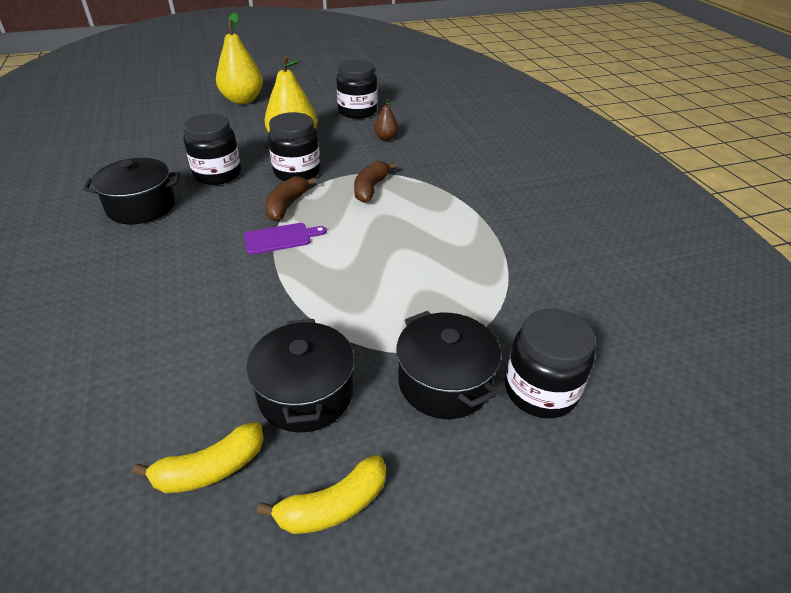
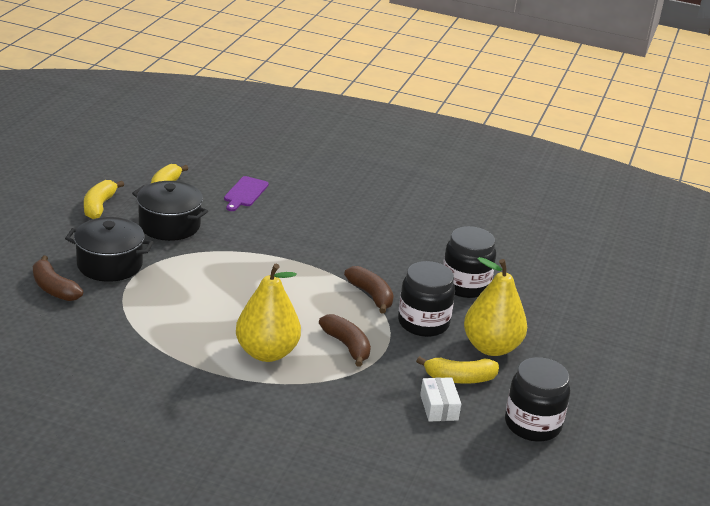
camera: 125 degrees right, 10 degrees down
black pot [83,158,180,225] -> none
yellow pear [216,13,263,104] -> yellow pear moved to [236,264,301,362]
purple cutting board [244,223,327,255] -> purple cutting board moved to [224,176,269,211]
brown pear [374,99,398,141] -> white box [420,377,461,422]
black jar [505,309,595,418] -> brown banana [33,256,83,301]
none -> yellow banana [416,356,499,384]

